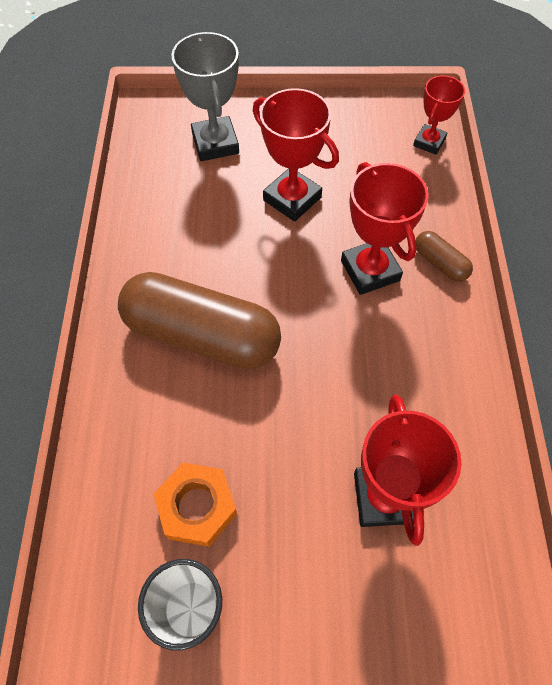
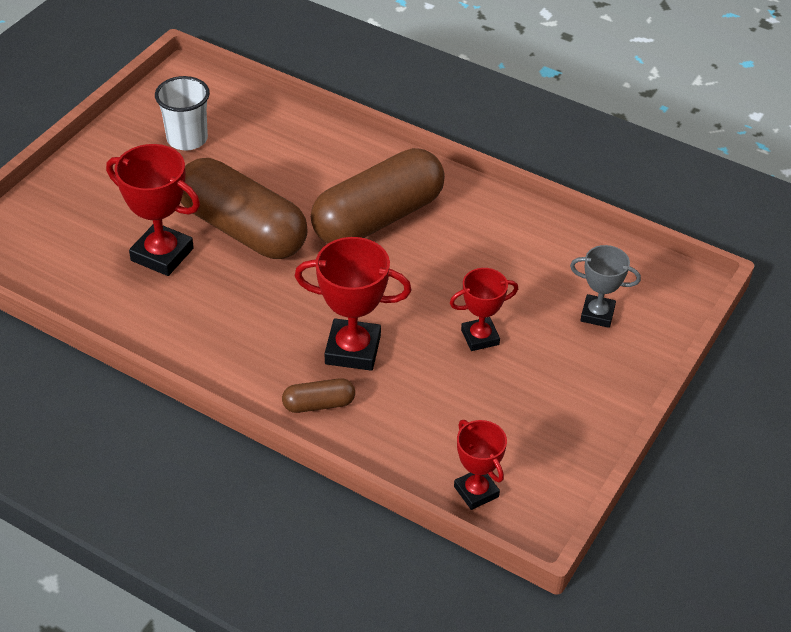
camera: 120 degrees right, 15 degrees down
orange nut [154,463,237,547] -> none
grey trophy [171,32,239,161] -> grey trophy [570,245,641,328], size x0.63
red trophy [253,88,339,222] -> red trophy [450,268,518,351], size x0.63
none -> brown capsule [181,158,308,259]

